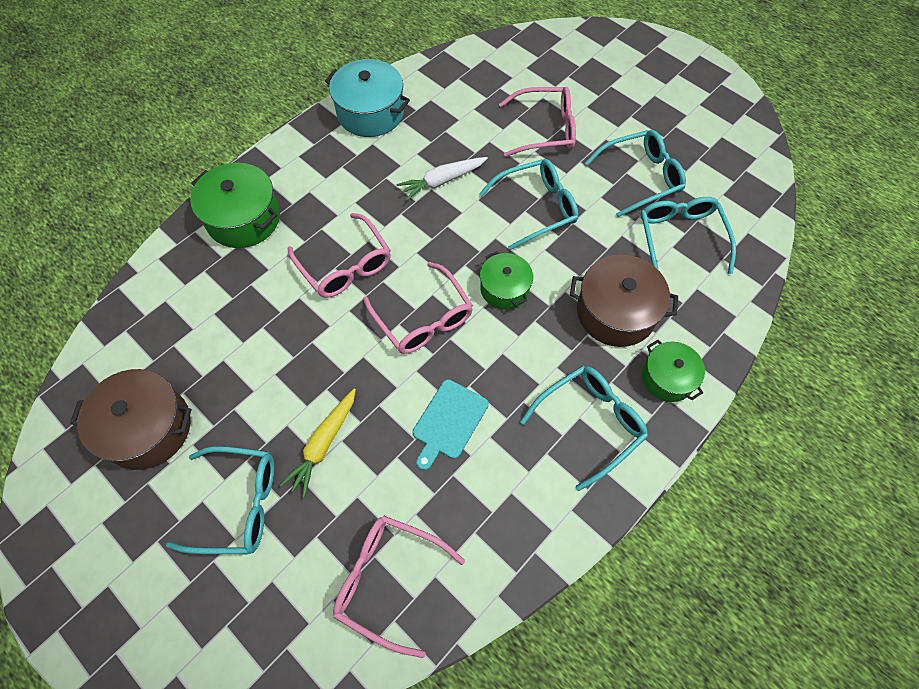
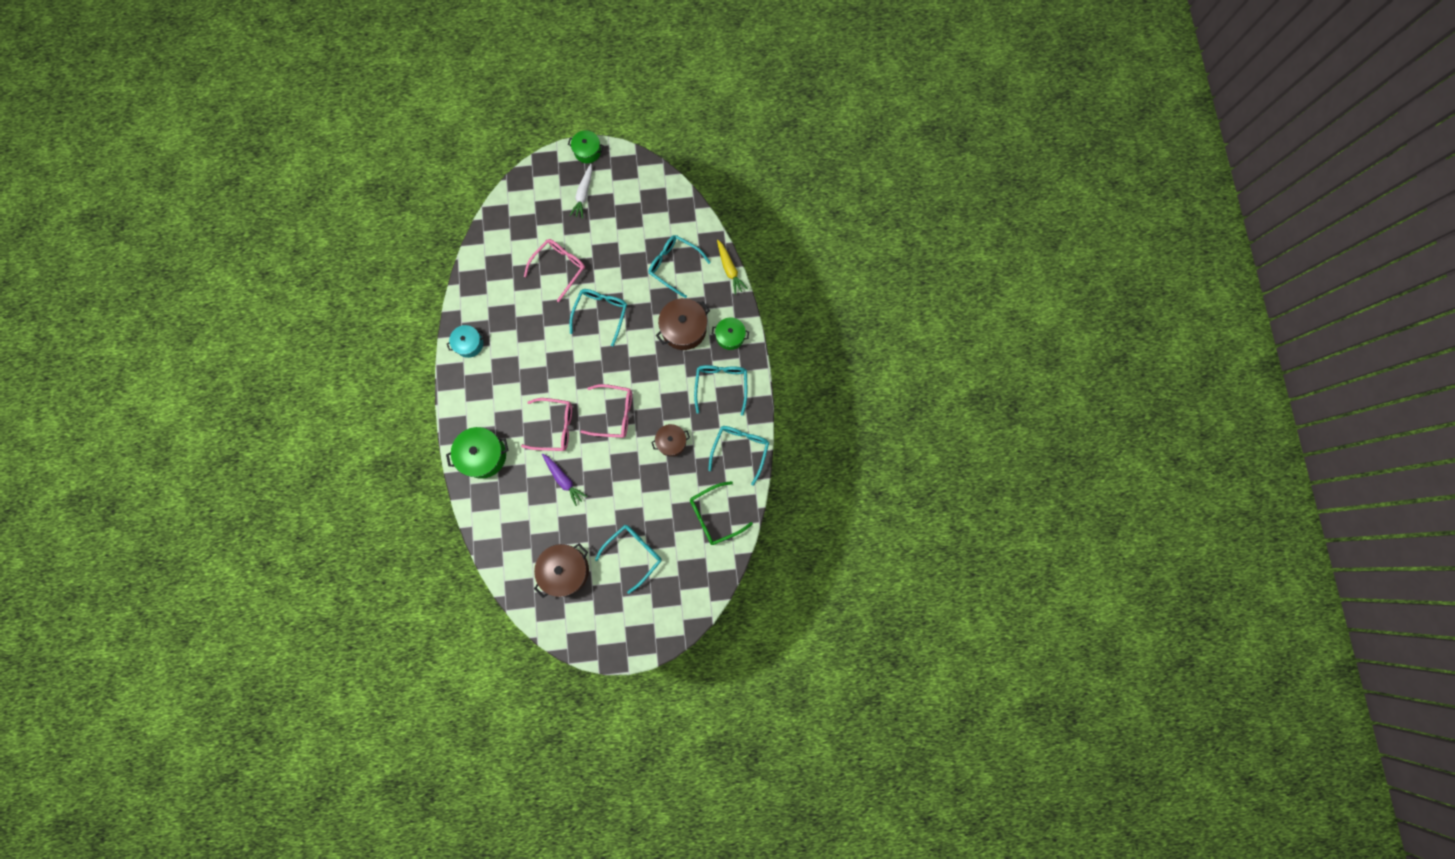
camera: 50 degrees left, 15 degrees up
yellow carrot [280,389,356,498] -> yellow carrot moved to [717,240,748,295]
turquoise pot [325,59,410,137] -> turquoise pot [447,325,484,358], size x0.63
pink glasses [333,515,465,658] -> green glasses [690,481,753,545]
white carrot [396,157,488,201] -> white carrot moved to [569,164,592,219]
turquoise cutting board [412,379,489,470] -> brown pot [651,424,690,457]
green pot [480,251,533,310] -> green pot moved to [568,131,604,163]
turquoise glasses [585,130,686,217] -> turquoise glasses moved to [708,426,769,486]
none -> purple carrot [542,453,587,506]

